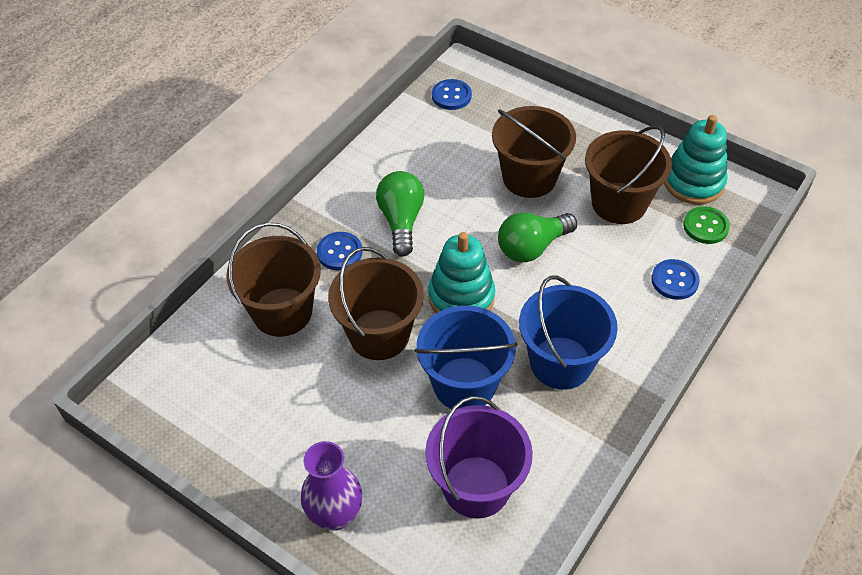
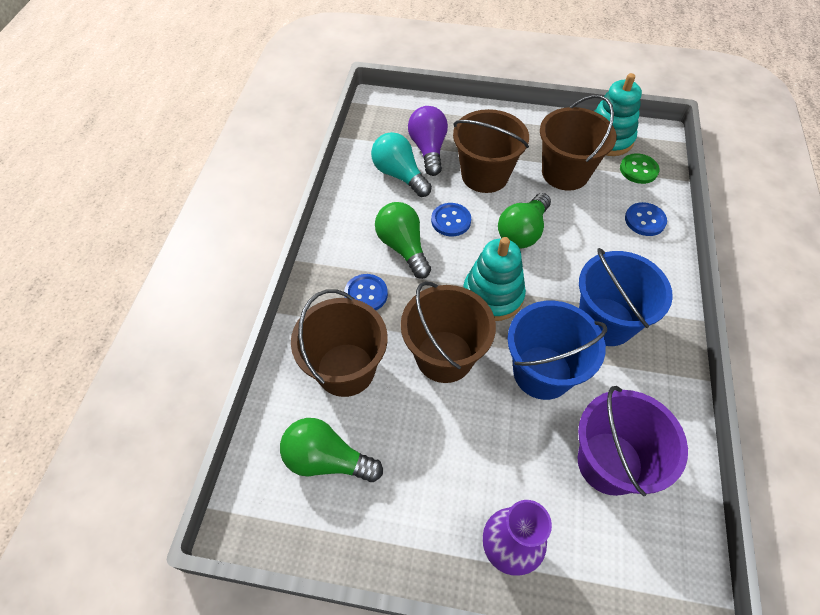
camera: 25 degrees left, 5 degrees up
blue button [432,79,472,110] -> blue button moved to [431,203,471,236]
none -> green light bulb [280,418,383,482]
none -> turquoise light bulb [371,132,432,197]
none -> purple light bulb [408,106,448,176]

